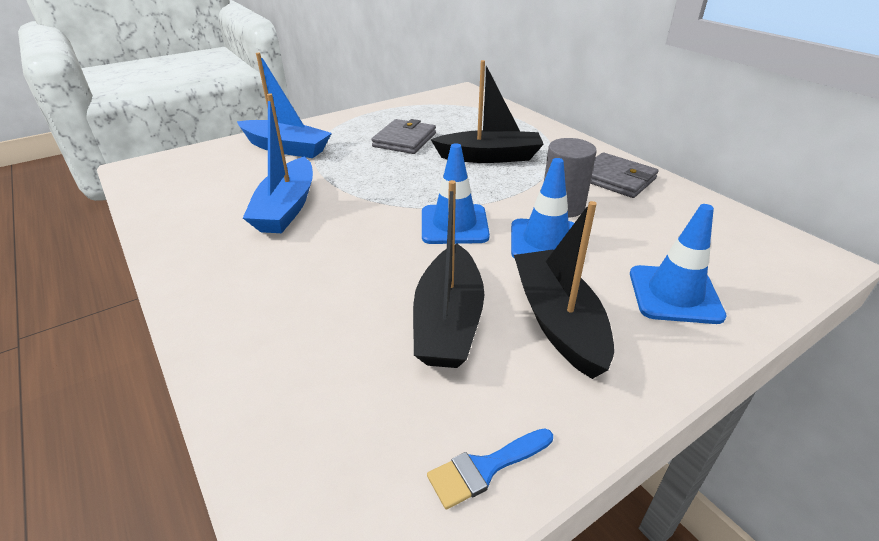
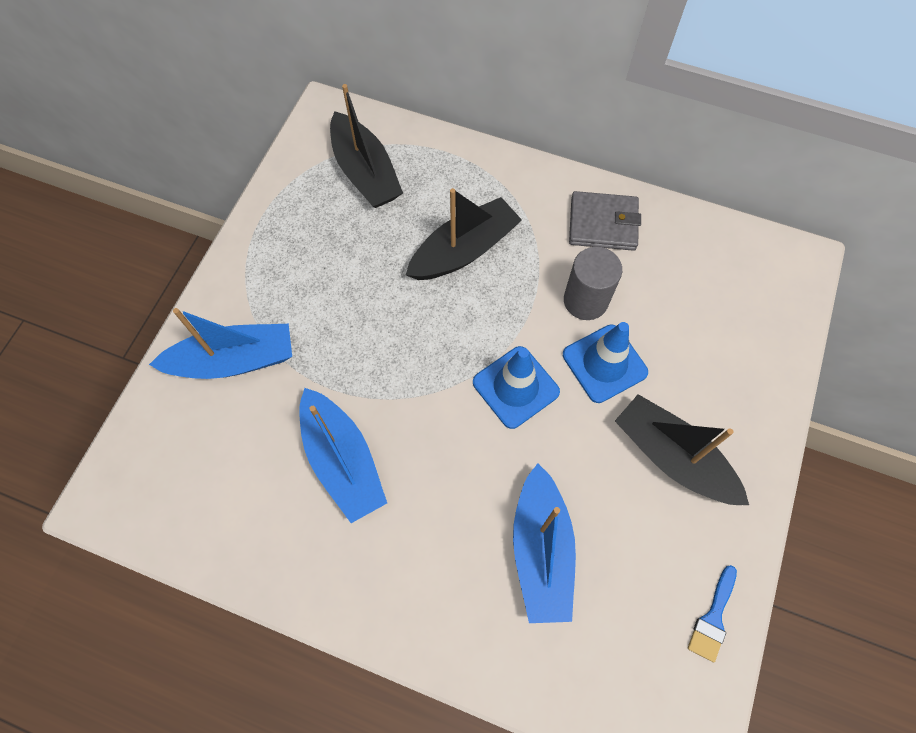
camera: 35 degrees left, 30 degrees up
grey wallet [371,119,436,154] -> none
black boat [413,180,484,368] -> black boat moved to [330,84,403,208]
blue traffic cone [630,204,727,324] -> none
none -> blue boat [513,463,576,623]

